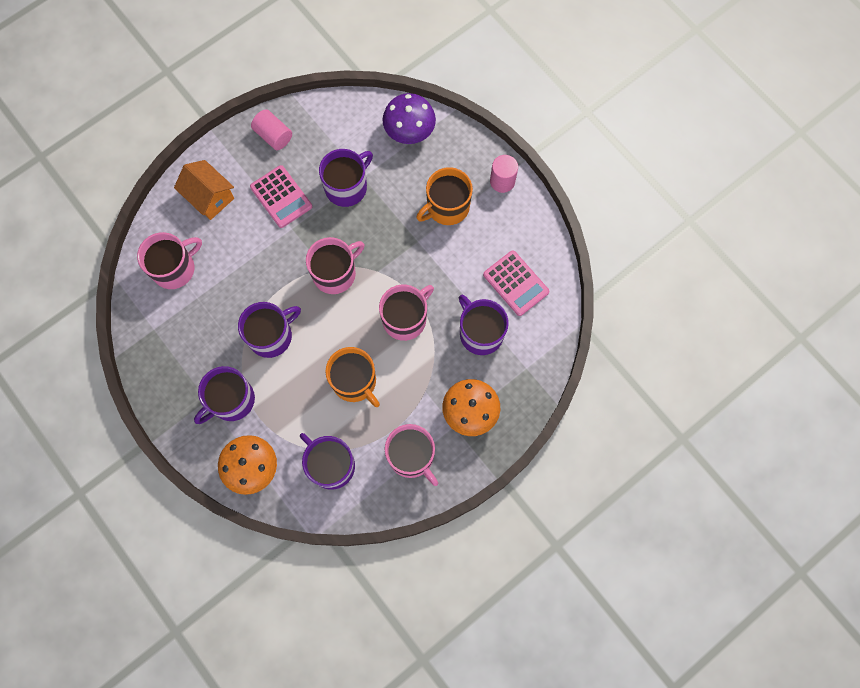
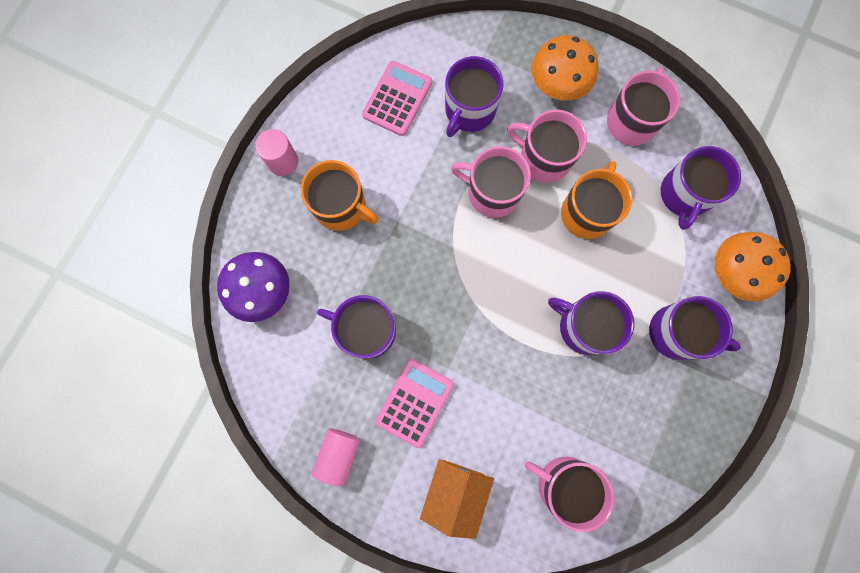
camera: 115 degrees left, 5 degrees up
pink mug [306,237,364,294] -> pink mug moved to [507,110,587,183]

